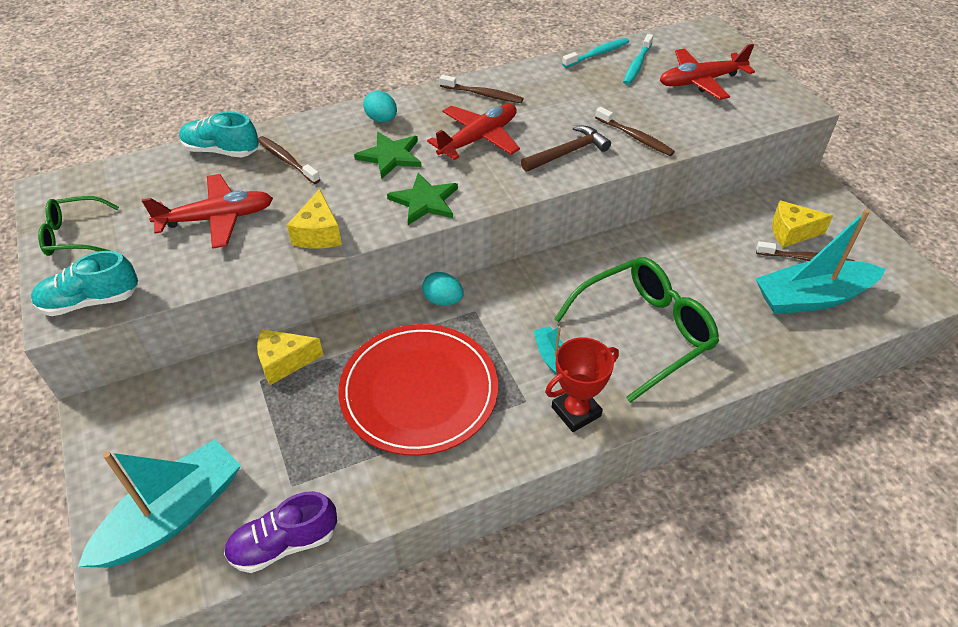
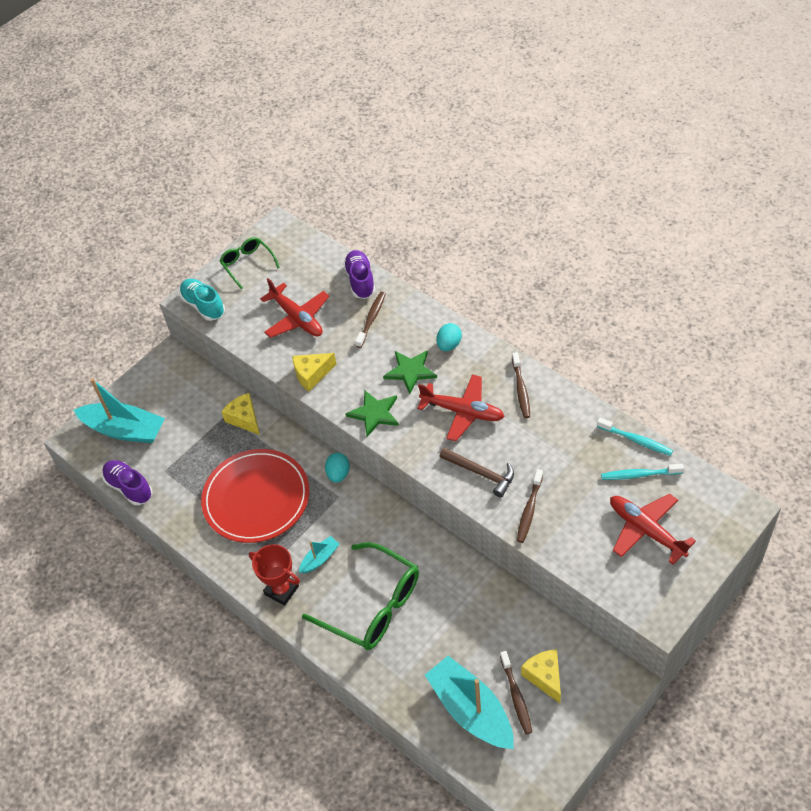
camera: 70 degrees right, 5 degrees up
turquoise shoe [179,112,259,158] -> purple shoe [343,250,376,299]

